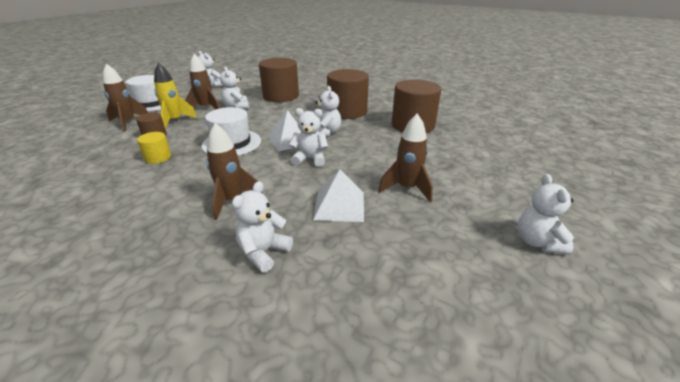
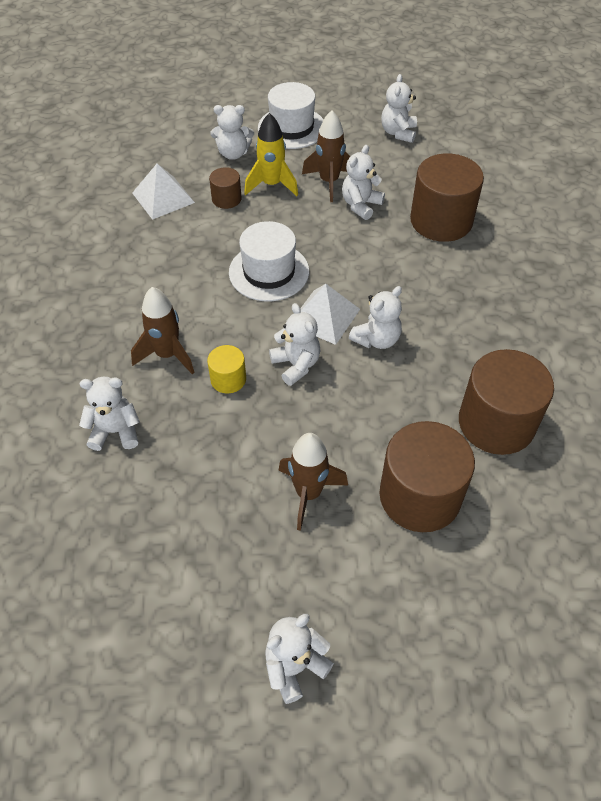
camera: 55 degrees right, 20 degrees up
brown rocket [103,64,148,131] -> white teddy bear [210,105,254,160]
yellow cylinder [137,132,171,164] -> yellow cylinder moved to [207,345,246,393]
white pyramid [313,169,364,222] -> white pyramid moved to [132,164,195,220]
brown cylinder [327,69,369,119] -> brown cylinder moved to [379,421,475,532]

